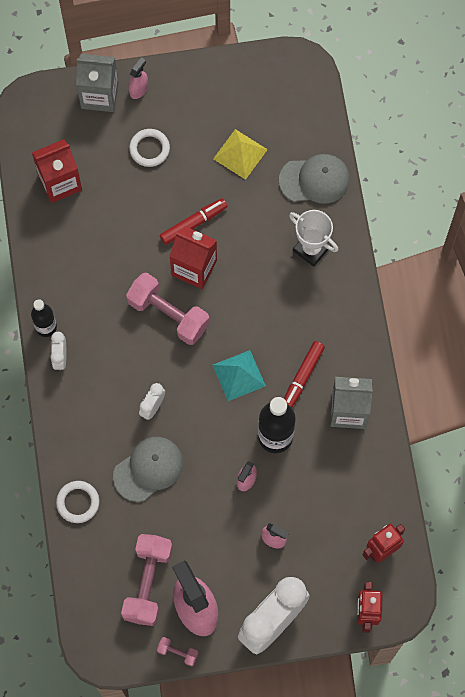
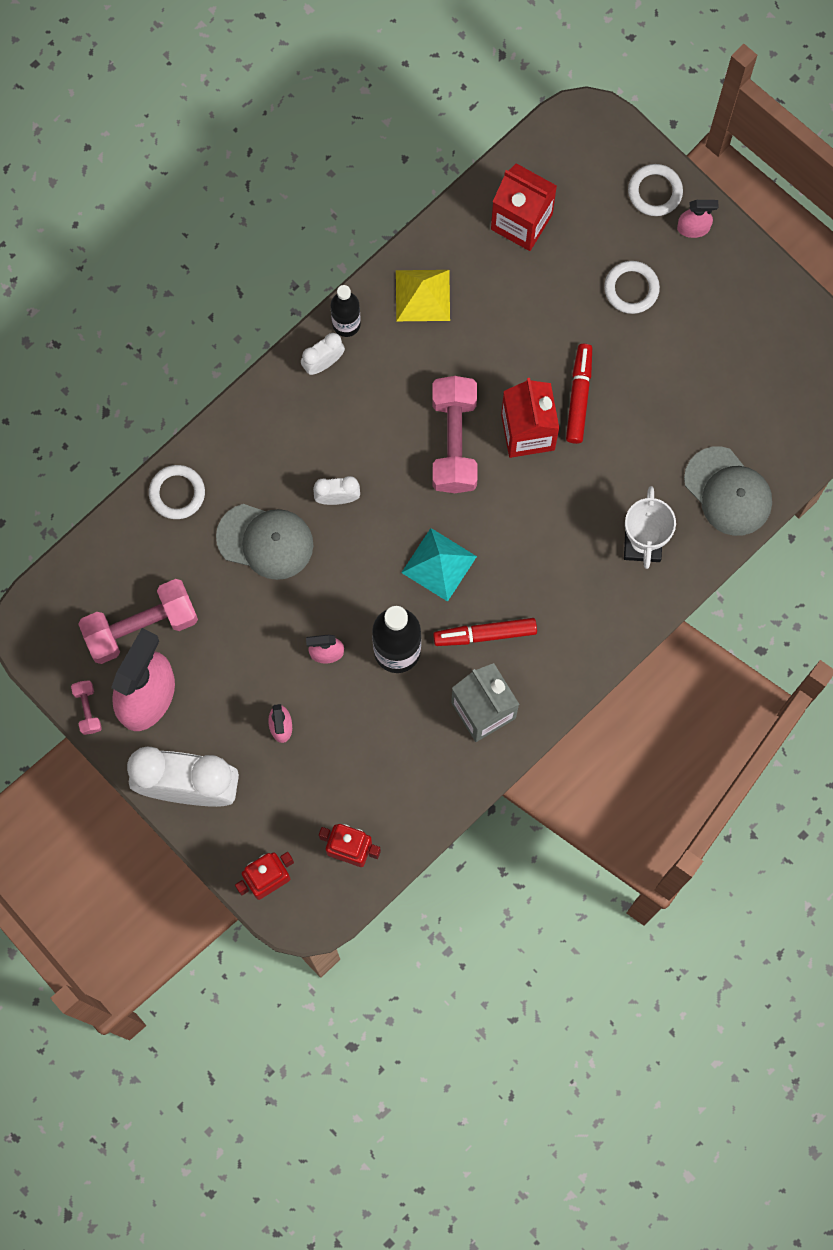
camera: 55 degrees right, 5 degrees up
grey carton [76,54,119,112] -> white ring [628,164,683,216]
red marker [160,198,228,245] -> red marker turned 105 degrees counterclockwise [566,344,592,444]
yellow pyramid [213,129,268,180] -> yellow pyramid moved to [396,270,450,321]

